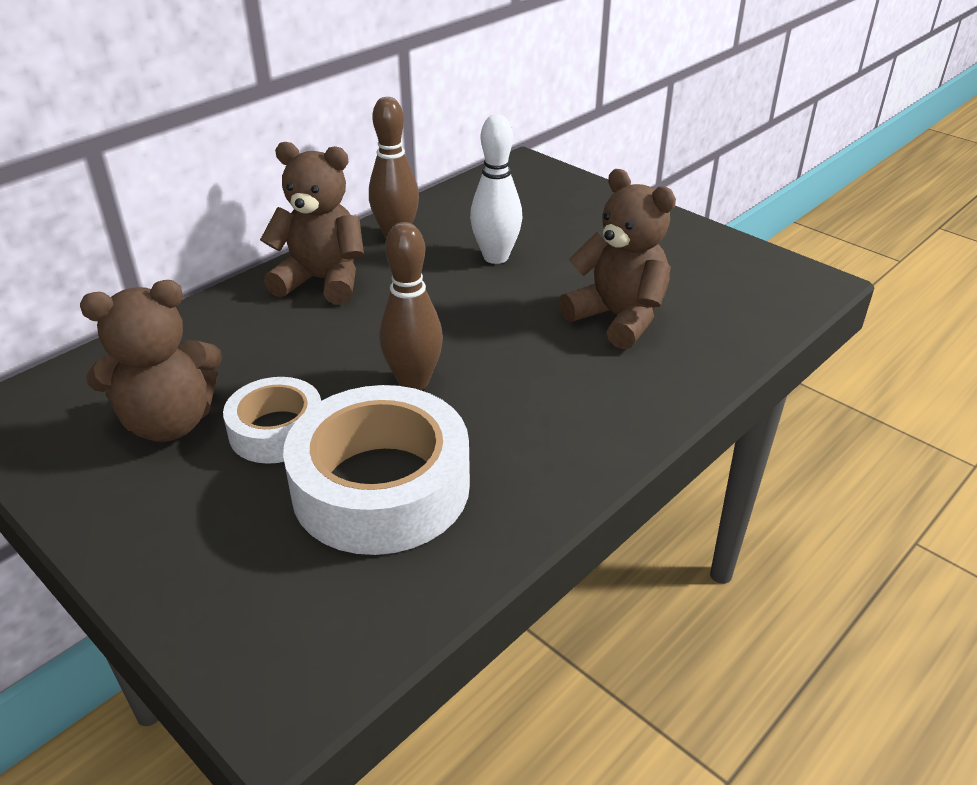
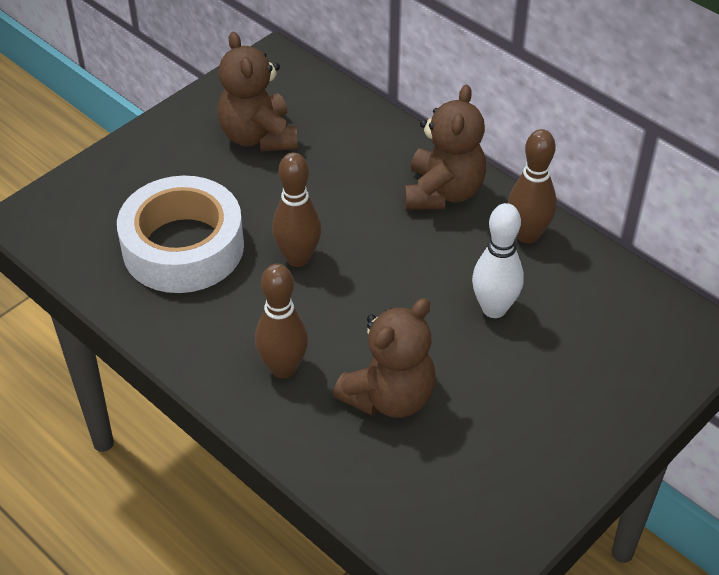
camera: 90 degrees right, 10 degrees up
white tape [223,377,321,464] -> none
none -> brown bowling pin [255,264,308,379]

